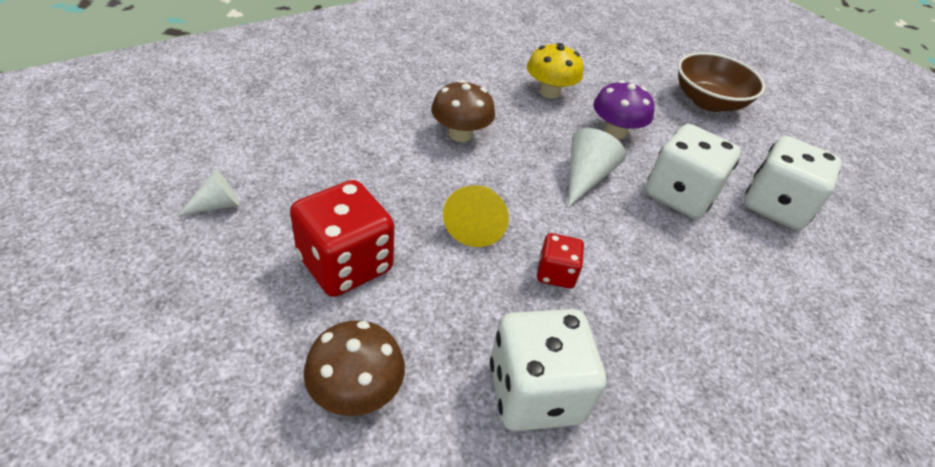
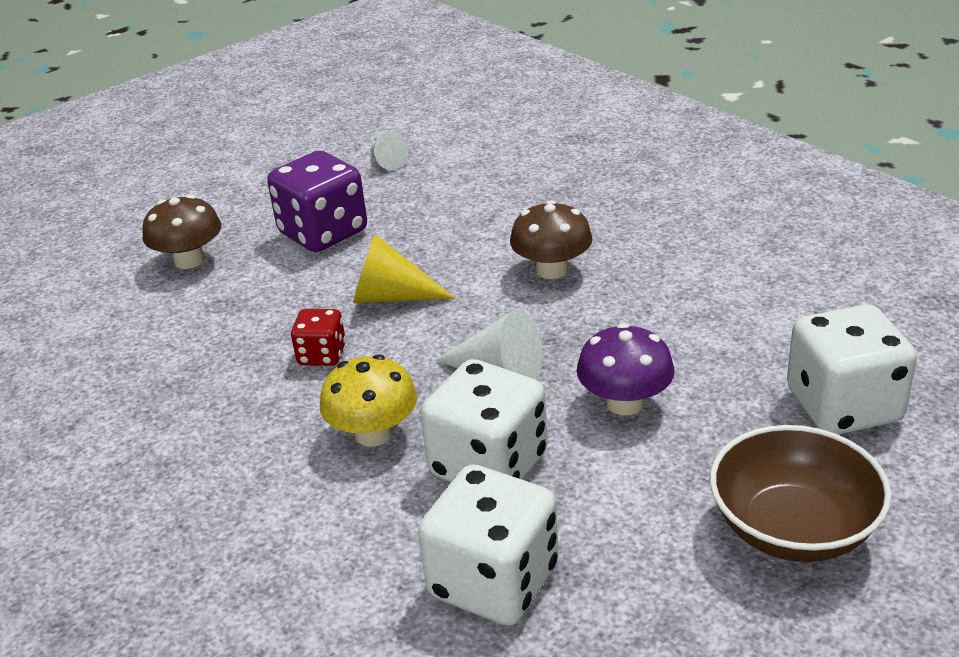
camera: 95 degrees right, 10 degrees down
red dice [290,180,394,297] -> purple dice [267,151,367,252]
white dice [490,309,606,431] -> white dice moved to [787,304,917,434]
yellow mushroom [527,43,583,99] -> yellow mushroom moved to [319,354,417,446]

